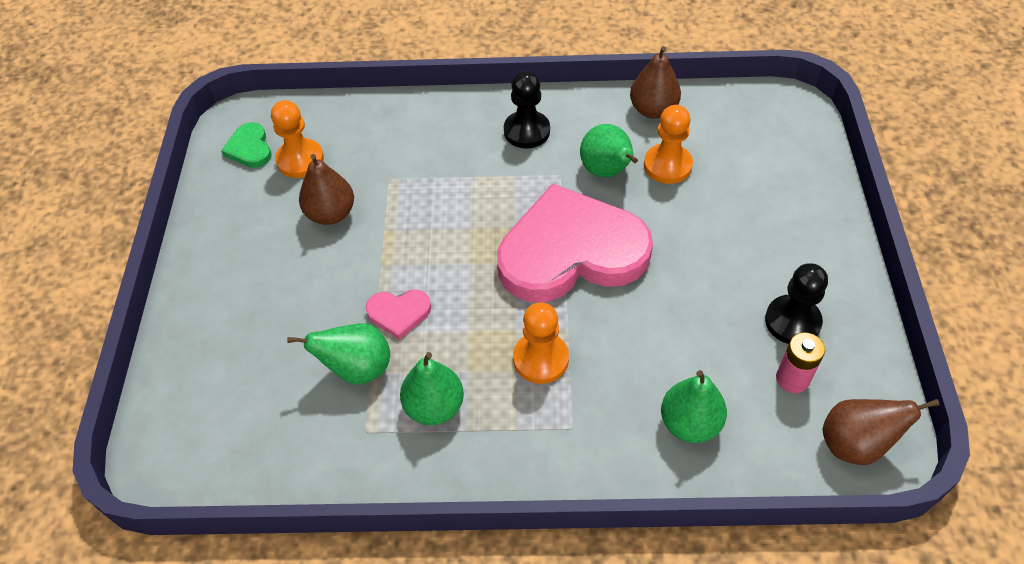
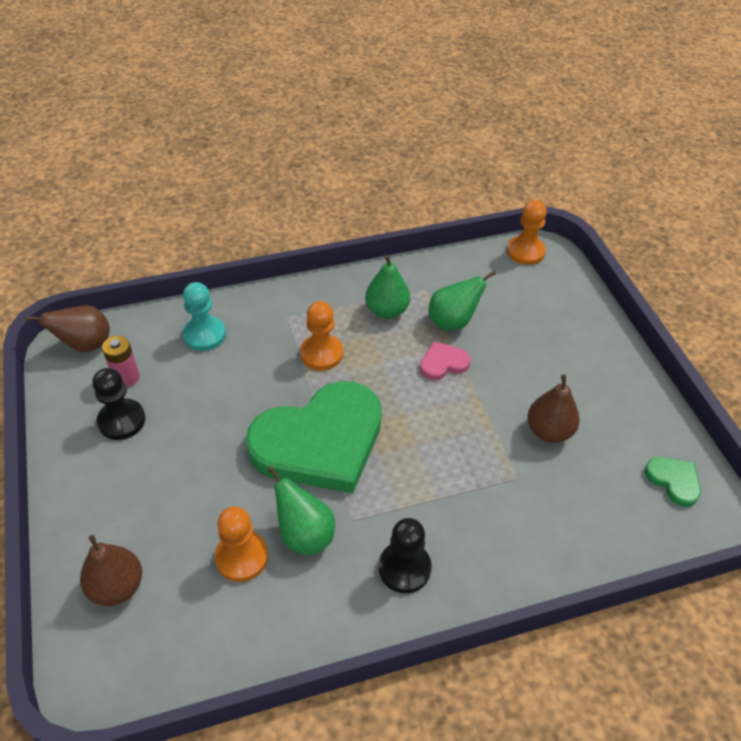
camera: 160 degrees right, 5 degrees down
orange pawn [271,100,324,178] -> orange pawn moved to [507,200,547,265]
pink heart [497,183,653,302] -> green heart [246,381,382,493]
brown pear [630,46,681,119] -> brown pear moved to [80,535,142,606]
green pear [661,370,727,443] -> turquoise pawn [182,282,226,351]

